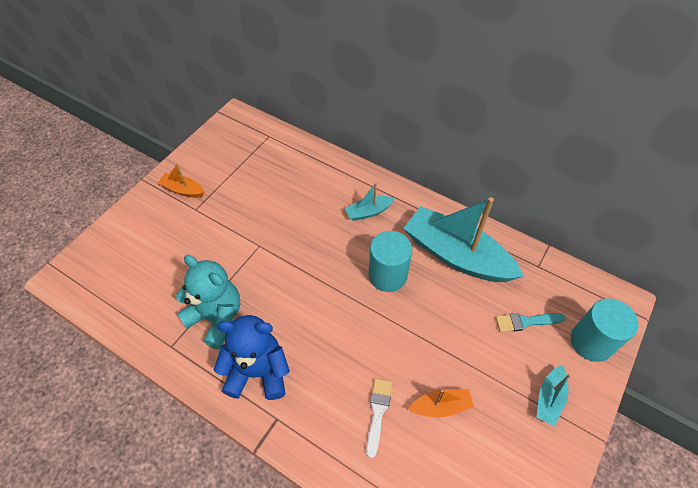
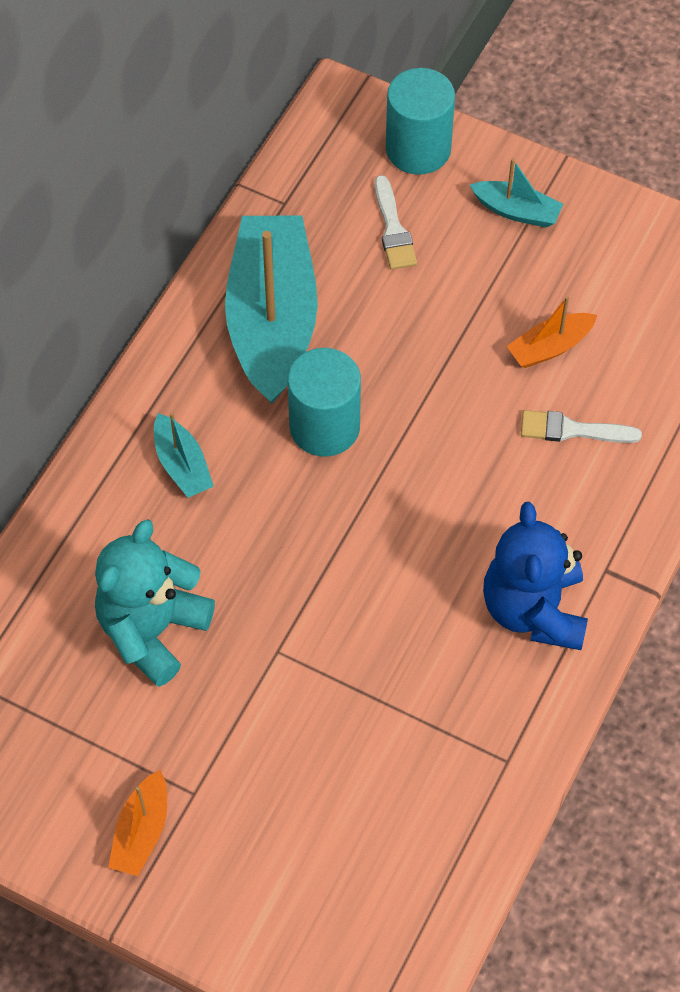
camera: 95 degrees left, 5 degrees up
turquoise teddy bear [176,255,241,349] -> turquoise teddy bear moved to [95,519,215,687]
turquoise boat [403,197,524,282] -> turquoise boat turned 150 degrees clockwise [225,215,318,404]
orange boat [409,389,474,418] -> orange boat turned 105 degrees counterclockwise [507,296,597,368]
turquoise brush [496,313,566,332] -> white brush [375,175,417,270]

